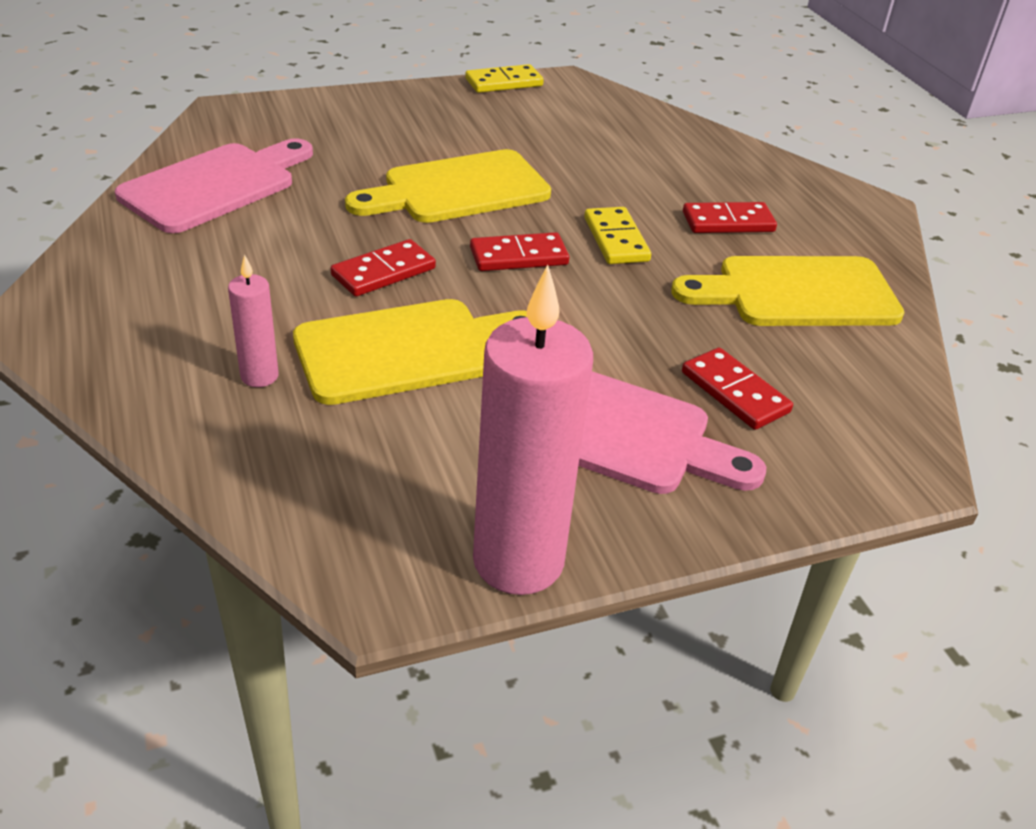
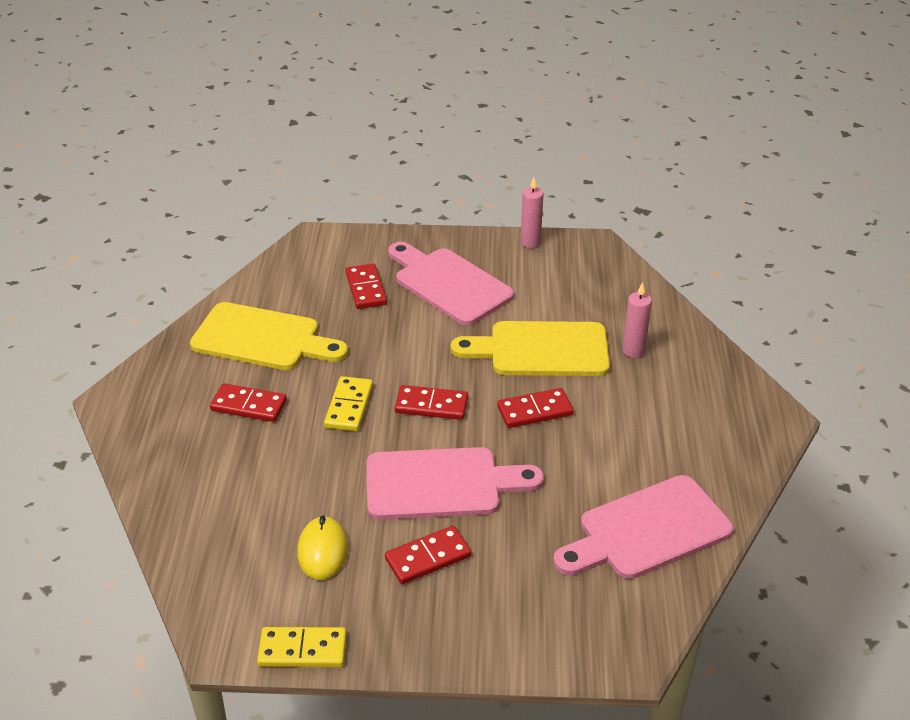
camera: 155 degrees left, 0 degrees up
yellow cutting board [345,149,551,223] -> pink cutting board [367,447,544,520]
pink candle [473,265,593,595] -> pink candle [521,177,544,248], size x0.48
none -> yellow mouse [297,515,348,580]
none -> red domino [385,526,472,584]

